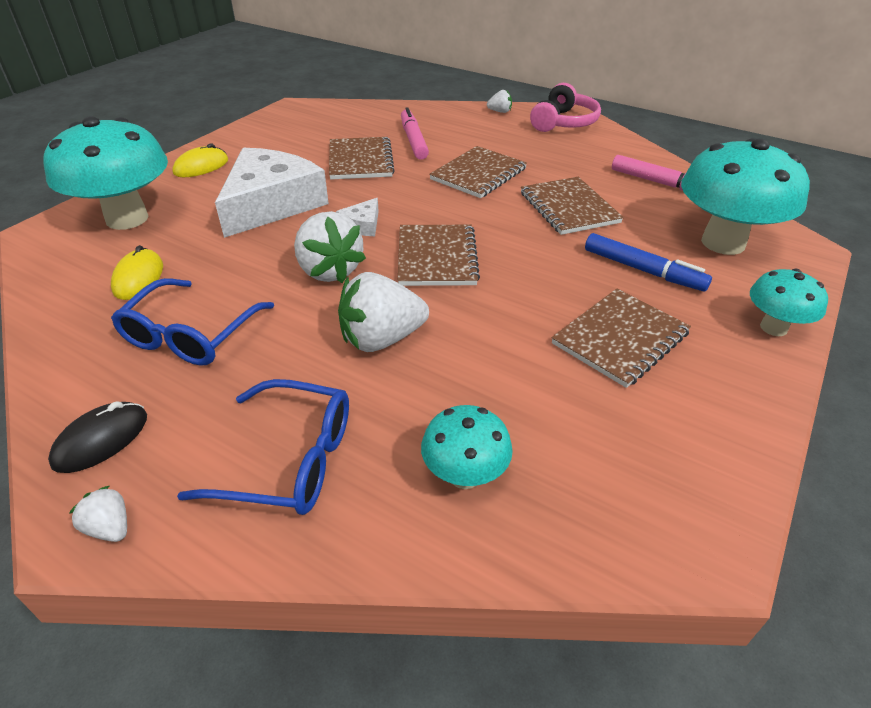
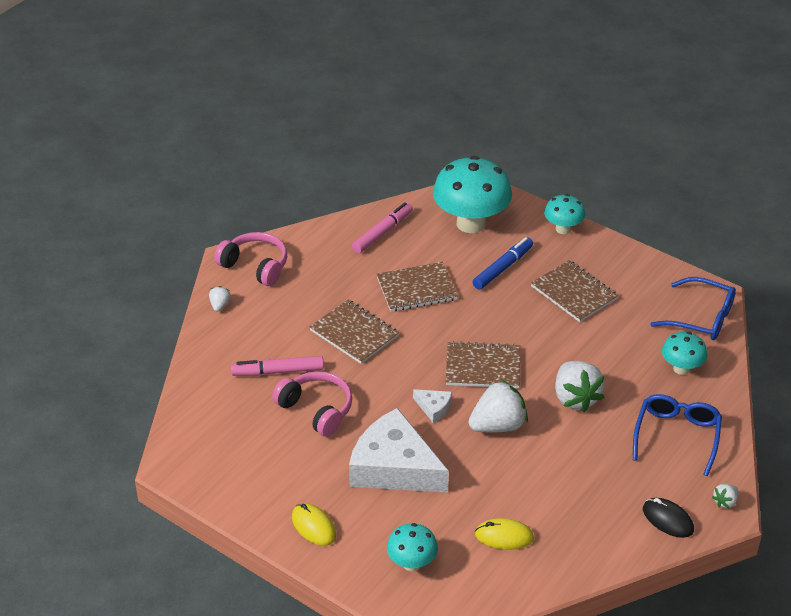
camera: 85 degrees left, 0 degrees up
turquoise mushroom [43,116,168,230] -> turquoise mushroom [387,523,438,571], size x0.52
blue glasses [111,278,274,366] -> blue glasses moved to [650,277,736,340]
brown notebook [329,137,395,180] -> pink headphones [272,371,352,437]

